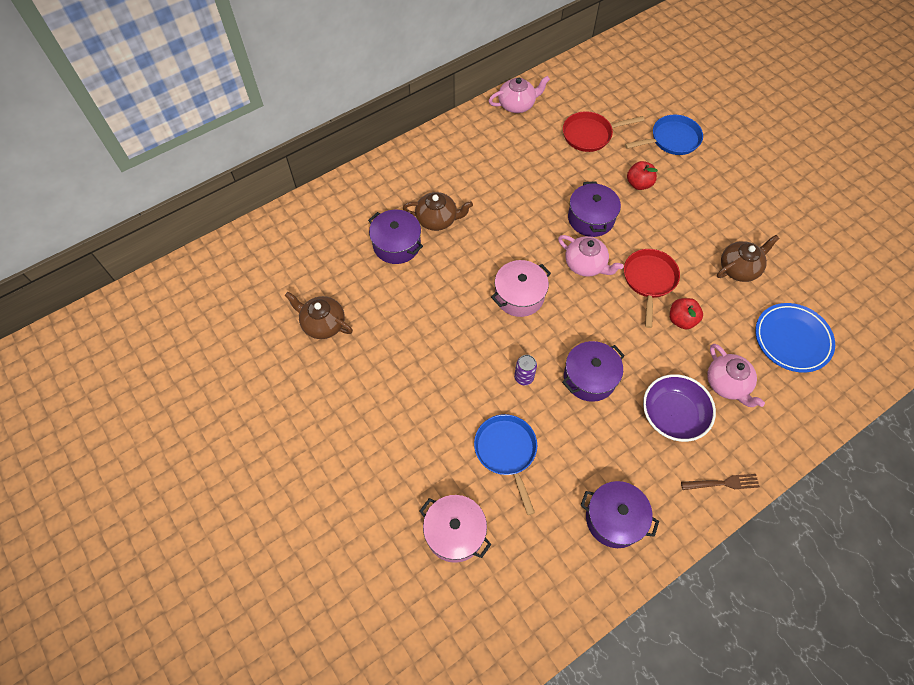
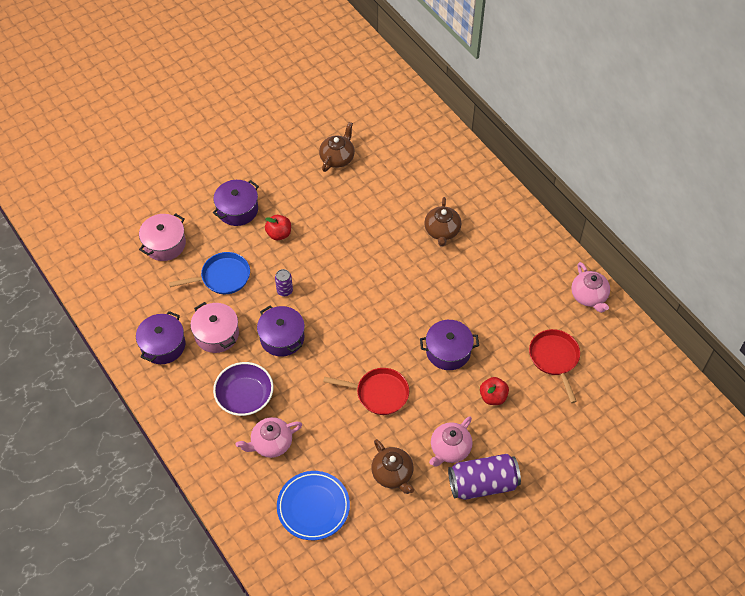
camera: 90 degrees right, 5 degrees down
purple pot [368,210,423,264] -> purple pot moved to [213,180,259,226]
pink pot [491,260,551,317] -> pink pot moved to [190,302,239,353]
pink teapot [558,235,624,277] -> pink teapot moved to [429,416,472,466]
blue pan [625,114,703,155] -> none
red apple [670,298,703,330] -> red apple moved to [265,215,291,240]
brown fork [681,474,760,490] -> none
none -> purple can [448,454,521,500]

